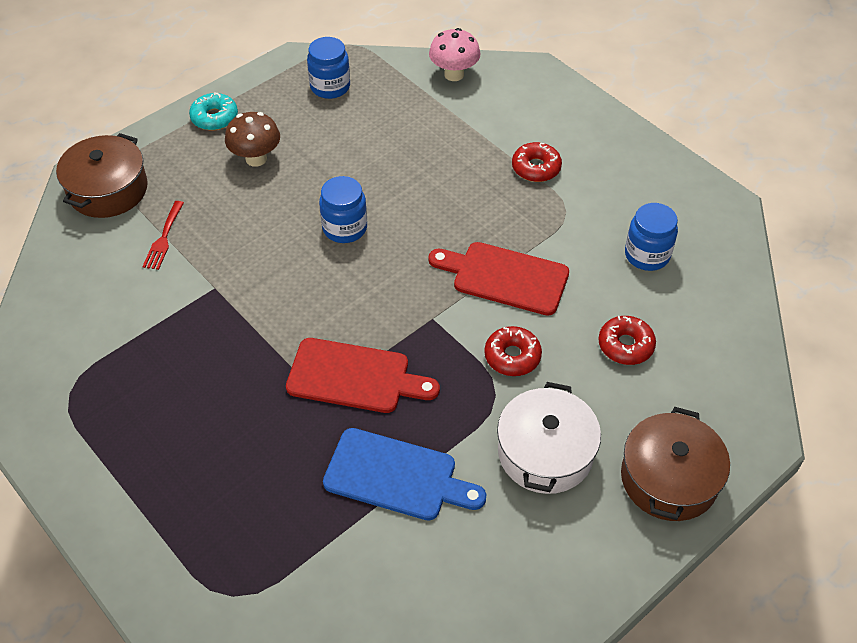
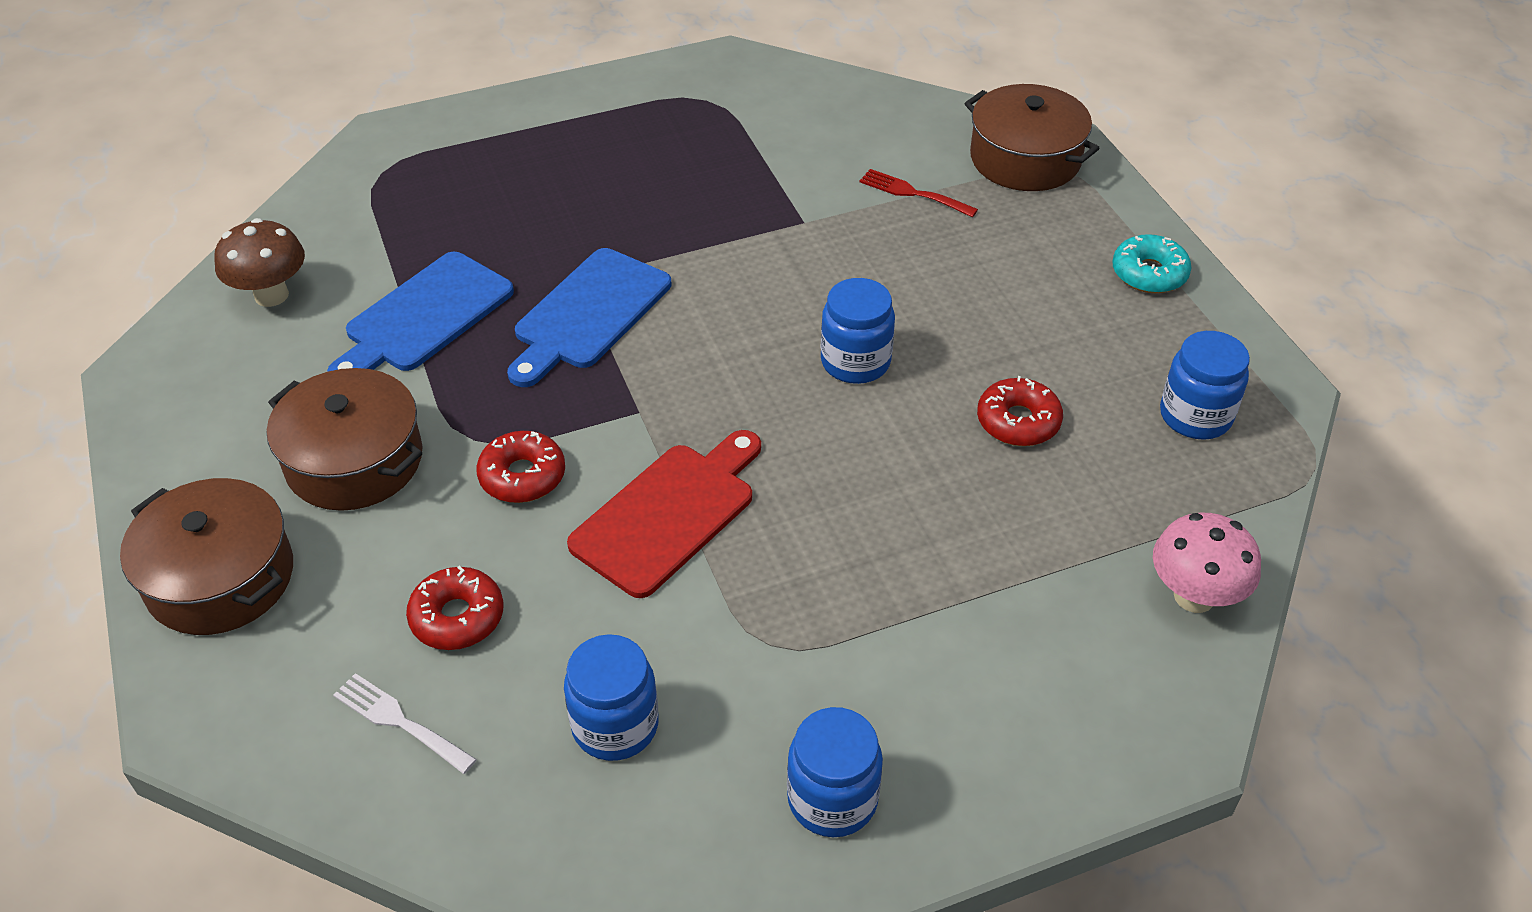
camera: 110 degrees right, 5 degrees down
brown mushroom [225,112,280,167] -> brown mushroom moved to [214,218,305,307]
red cutting board [286,338,440,413] -> blue cutting board [507,248,671,387]
white pot [497,382,601,494] -> brown pot [267,368,423,511]
red donut [512,142,562,182] -> red donut moved to [977,376,1063,446]
none -> white fork [333,673,477,774]
none -> blue jar [787,707,883,837]

